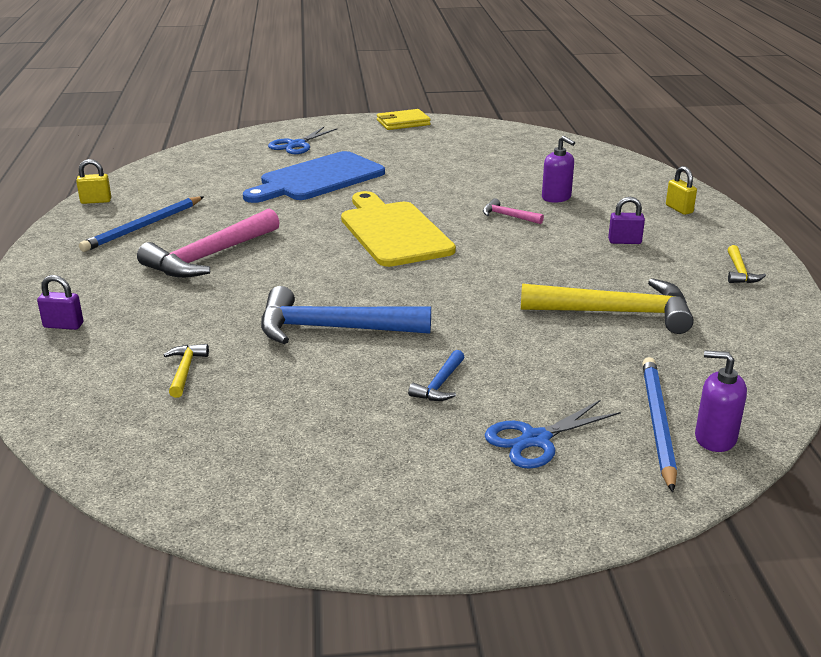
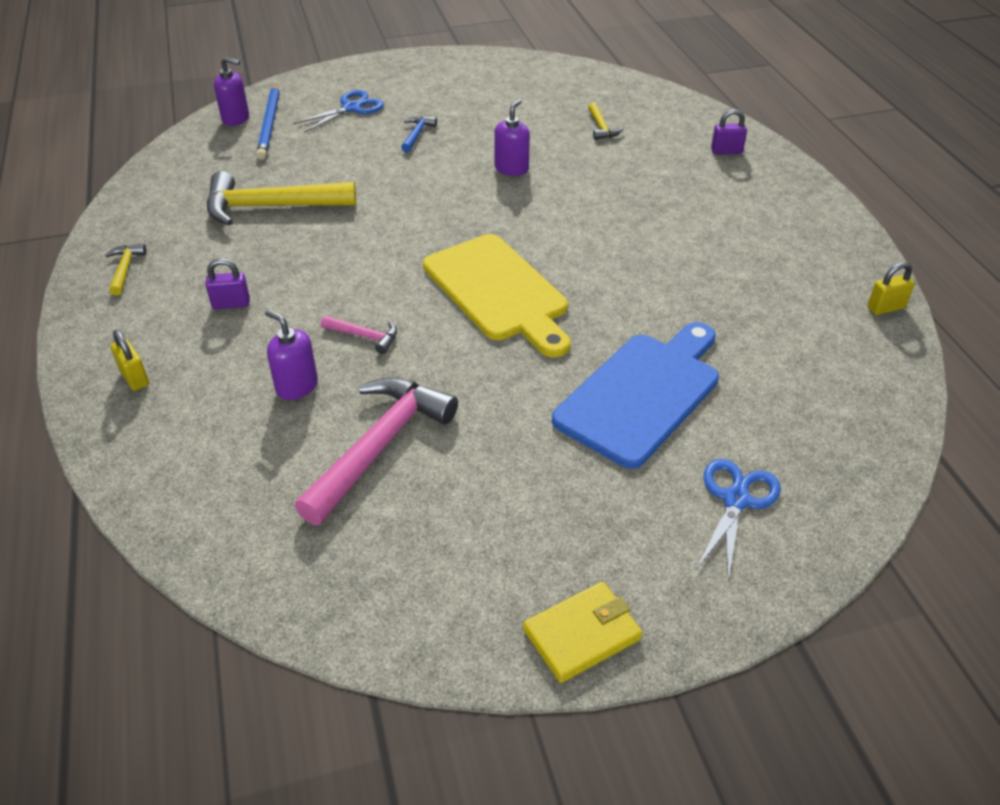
camera: 170 degrees right, 15 degrees up
blue pencil [79,196,204,252] -> none
pink hammer [137,208,280,278] -> pink hammer moved to [295,377,458,525]
blue hammer [261,286,431,344] -> purple soap dispenser [494,99,530,176]

